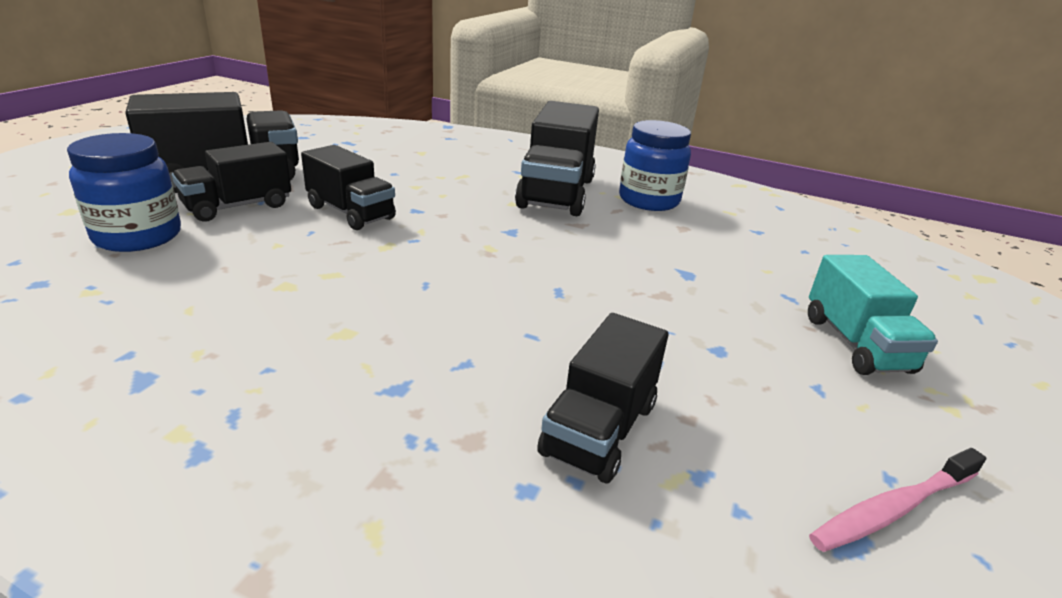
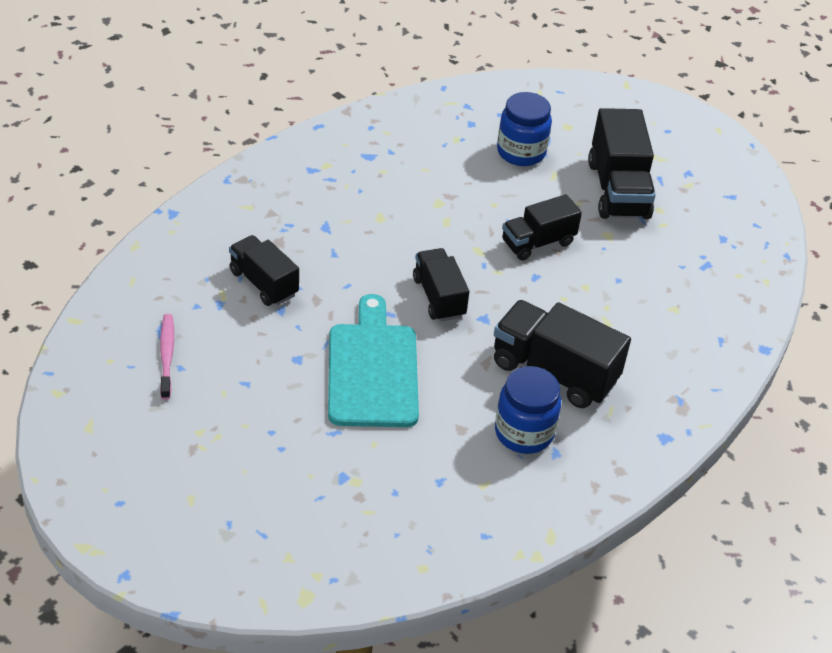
camera: 110 degrees right, 15 degrees up
black truck [172,142,291,221] -> black truck moved to [413,248,469,322]
turquoise truck [808,255,938,375] -> none
none -> turquoise cutting board [328,294,419,427]

